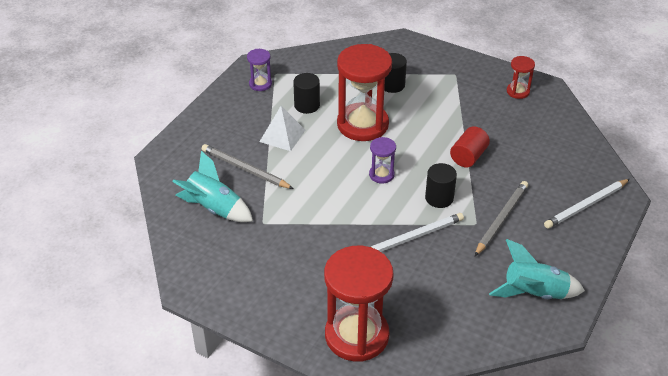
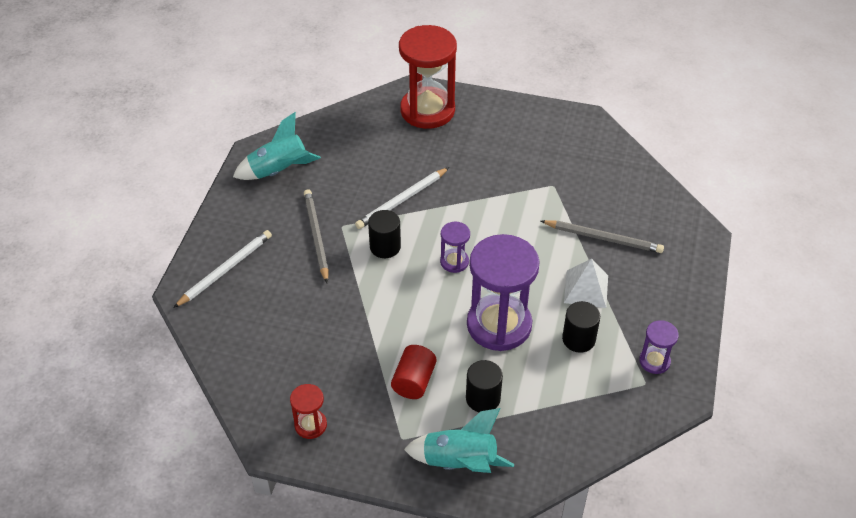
camera: 165 degrees right, 5 degrees up
turquoise rocket [172,151,253,222] -> turquoise rocket moved to [404,408,514,473]
red hourglass [337,44,392,141] -> purple hourglass [467,234,540,351]
red cylinder [450,126,490,167] -> red cylinder moved to [391,345,437,399]
grey pencil [475,181,528,256] -> grey pencil turned 150 degrees clockwise [304,189,329,283]

